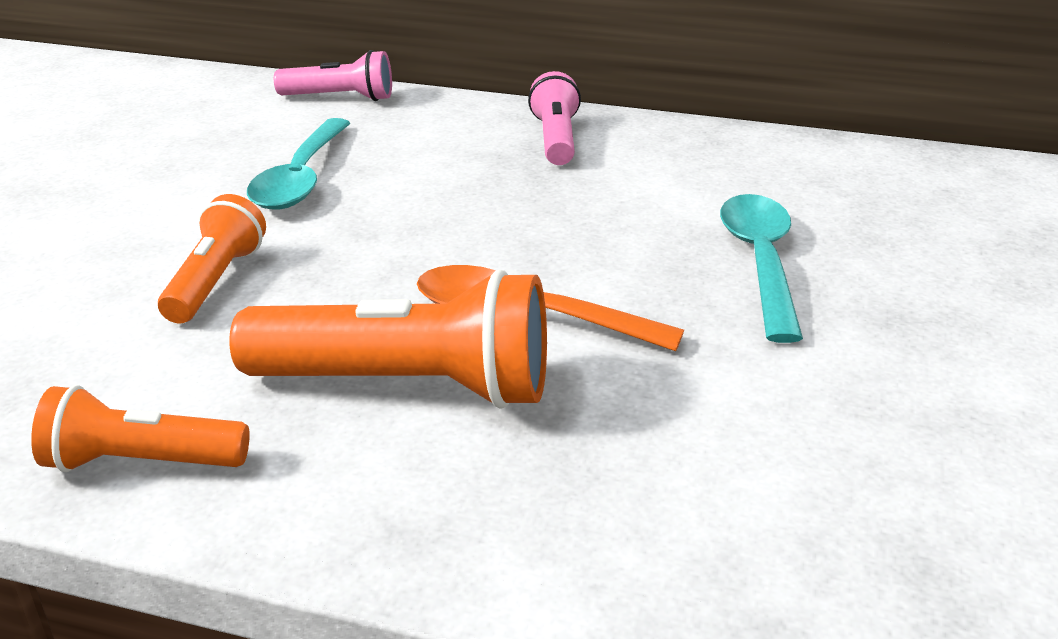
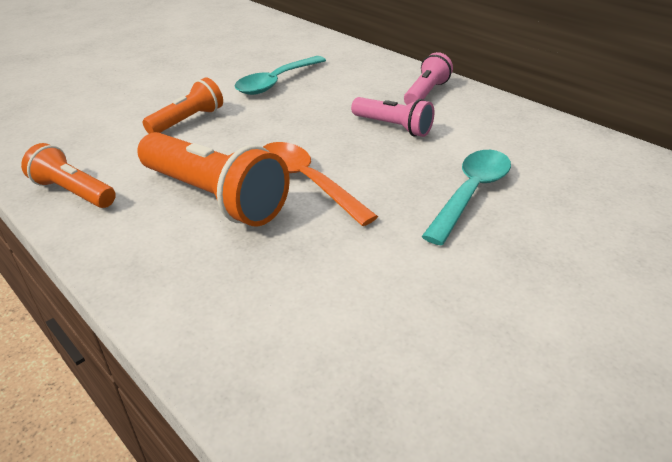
camera: 30 degrees right, 5 degrees up
pink flashlight [274,50,392,101] -> pink flashlight moved to [351,97,434,137]

